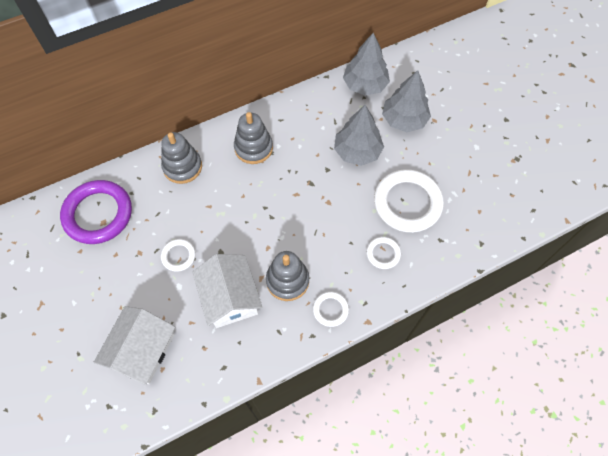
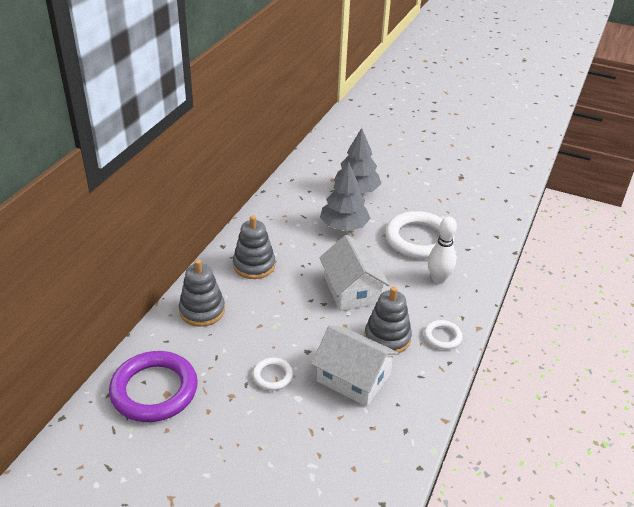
camera: 40 degrees left, 25 degrees down
white house [94,306,175,385] -> white house moved to [319,235,390,311]
grey tree [343,33,390,96] -> none
white ring [366,237,401,269] -> white bowling pin [428,217,457,284]

